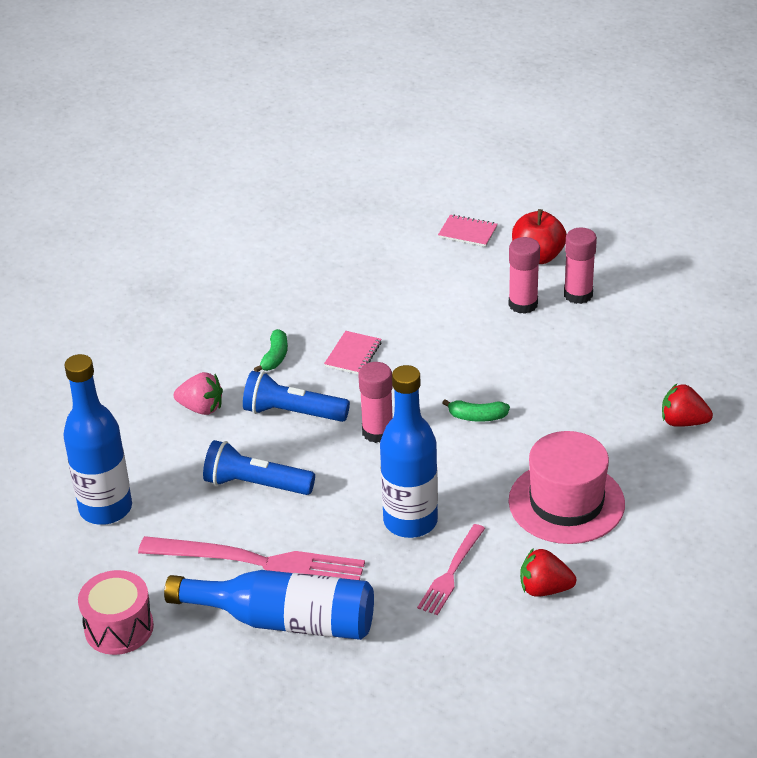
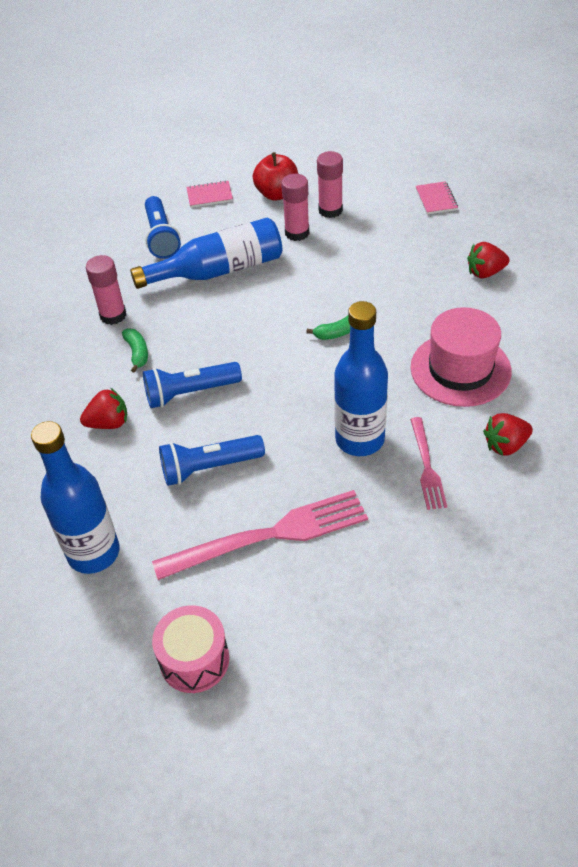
camera: 30 degrees left, 10 degrees up
blue bottle [164,570,374,640] -> blue bottle moved to [130,217,282,289]
pink strawberry [174,372,223,415] -> red strawberry [80,388,127,429]
pink notebook [324,331,382,375] -> pink notebook moved to [416,181,458,214]
pink glue stick [358,362,393,443] -> pink glue stick moved to [86,255,126,325]
none -> blue flashlight [145,196,181,259]

